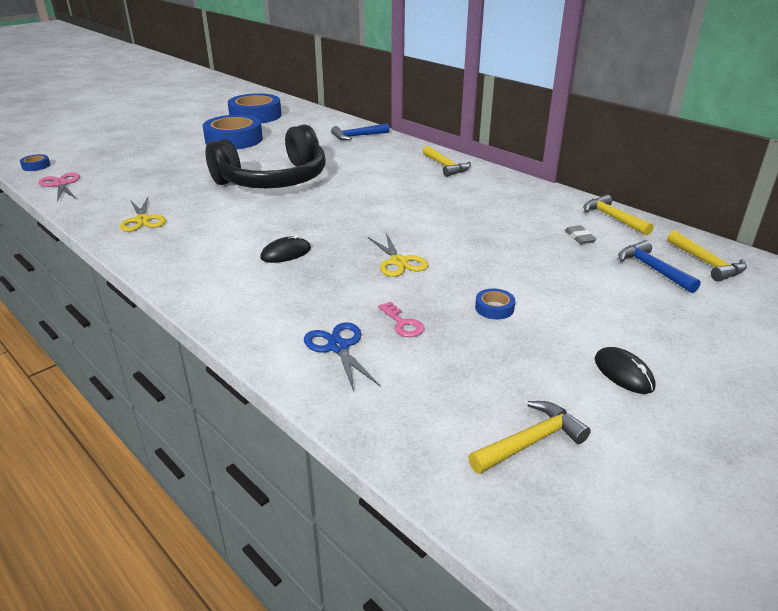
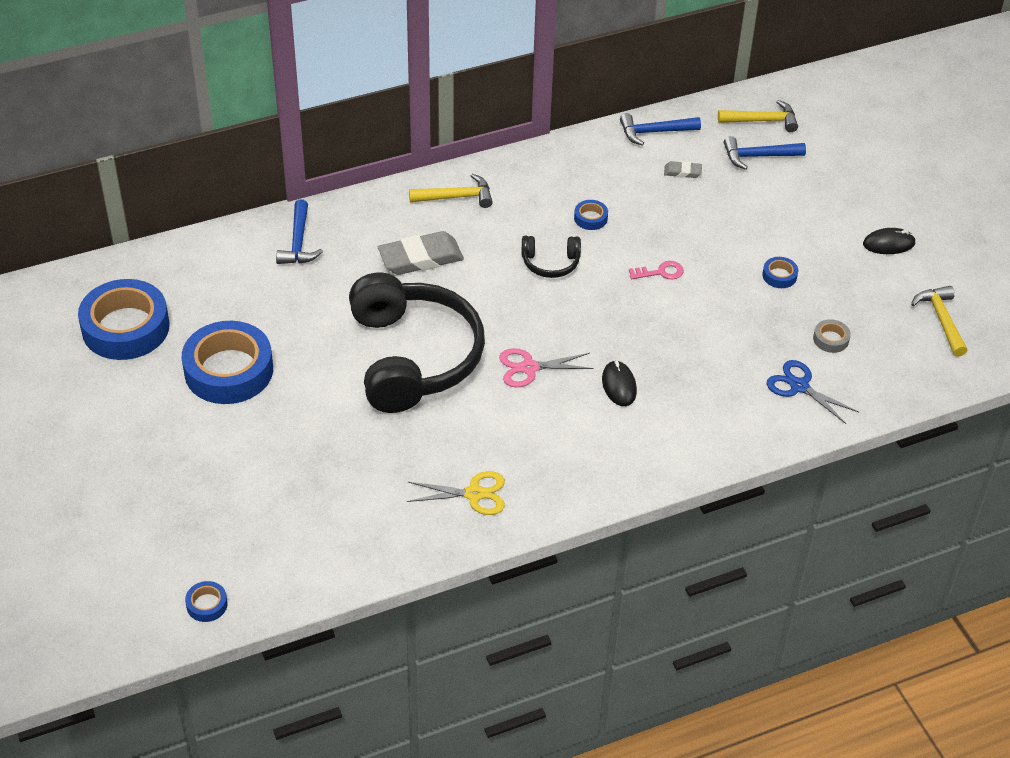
camera: 70 degrees left, 15 degrees up
pink scissors [39,172,80,202] -> pink scissors moved to [499,348,594,387]
blue scissors [304,322,380,391] -> blue scissors turned 45 degrees clockwise [766,360,859,424]
yellow scissors [368,233,428,277] -> none
pink key [378,302,424,337] -> pink key moved to [629,261,684,279]
yellow hammer [583,194,654,236] -> blue hammer [620,113,701,146]
none -> grey eraser [378,231,464,275]
none -> black headphones [522,236,581,278]
none -> blue tape [574,200,608,230]
none -> grey tape [813,319,851,353]

